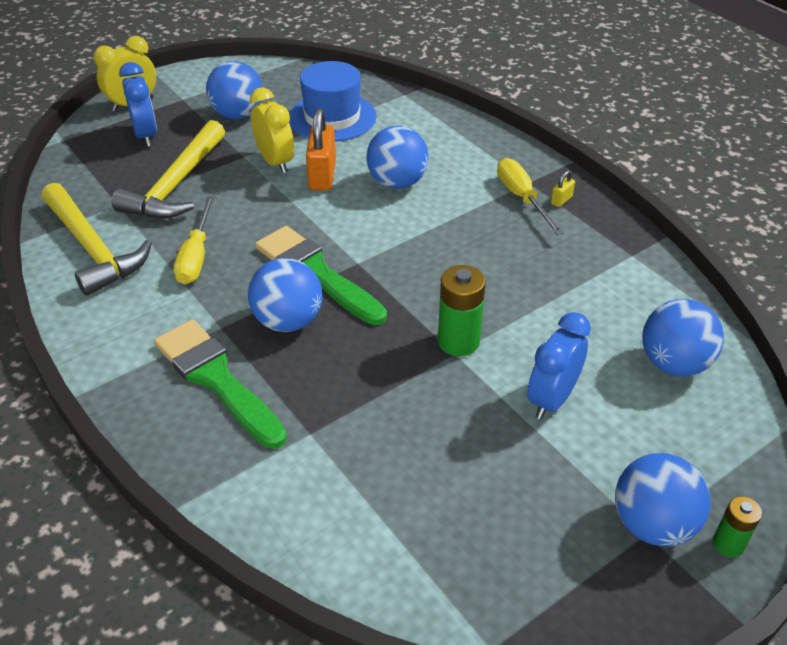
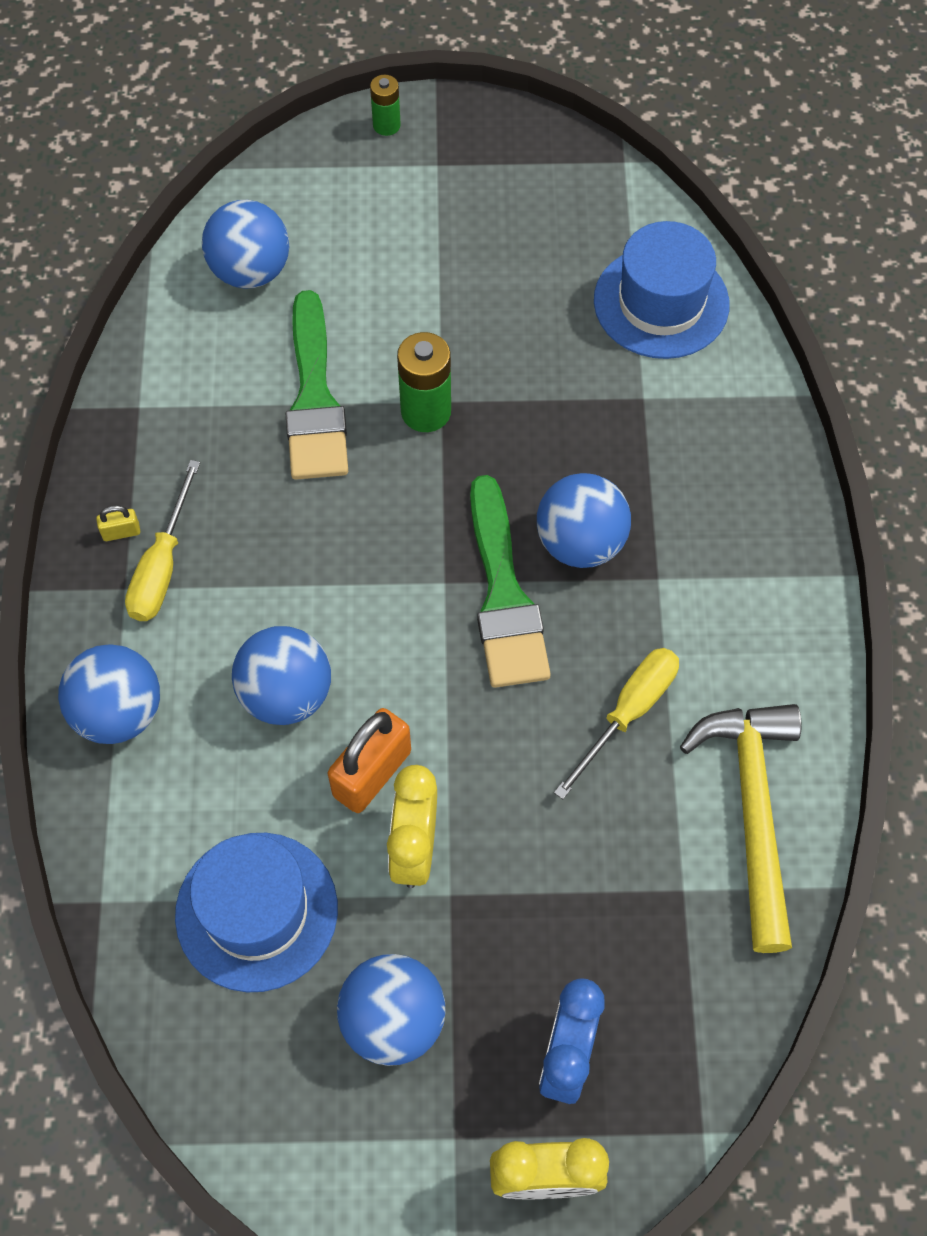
camera: 145 degrees left, 20 degrees up
yellow hammer [112,120,225,219] -> none
green brush [154,319,287,449] -> green brush moved to [285,290,348,480]
blue clock [527,312,591,419] -> none
blue ball [615,453,711,546] -> blue ball moved to [58,644,160,744]
none -> blue hat [594,221,729,359]

